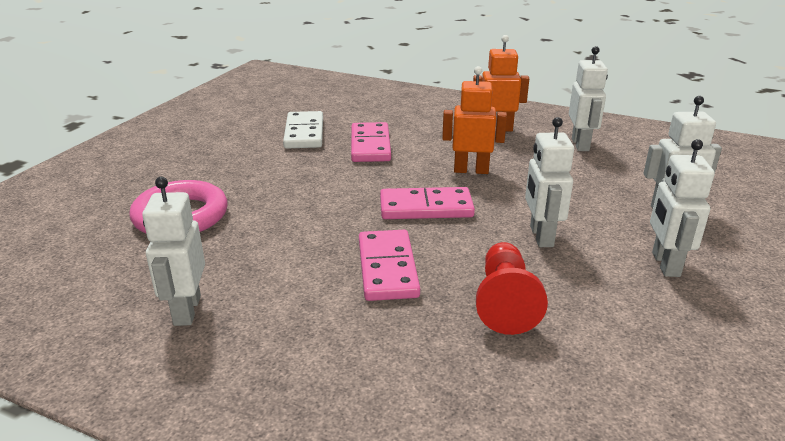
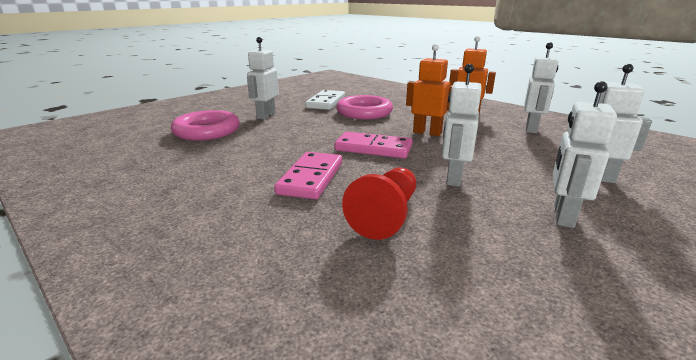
camera: 20 degrees right, 5 degrees down
white robot [142,177,205,326] -> white robot moved to [247,37,279,120]
pink domino [351,122,391,162] -> pink ring [336,95,393,119]

